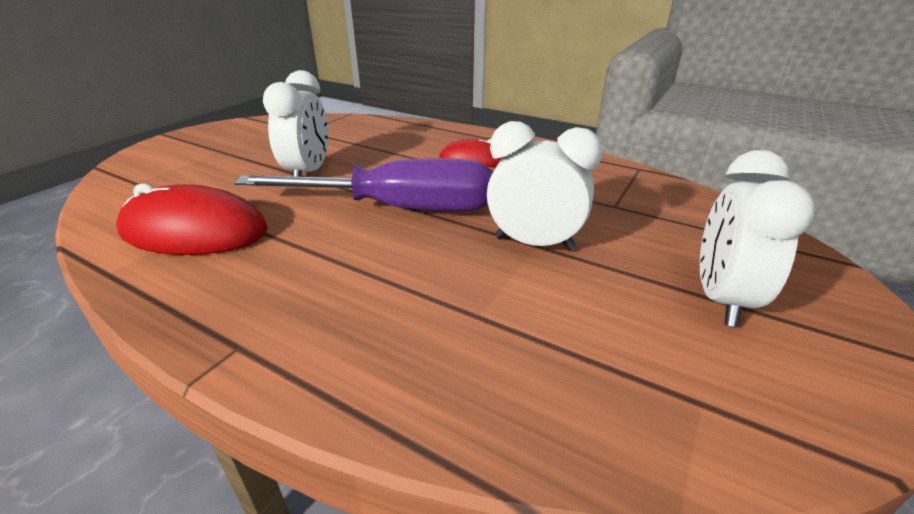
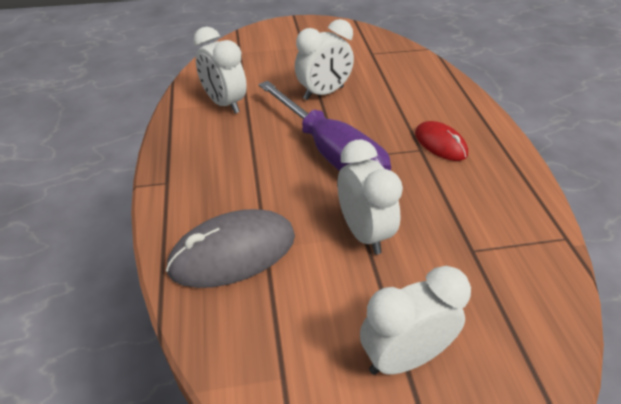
camera: 50 degrees right, 10 degrees up
red mouse [116,183,268,255] -> white clock [193,27,247,114]
none -> grey mouse [166,209,295,288]

